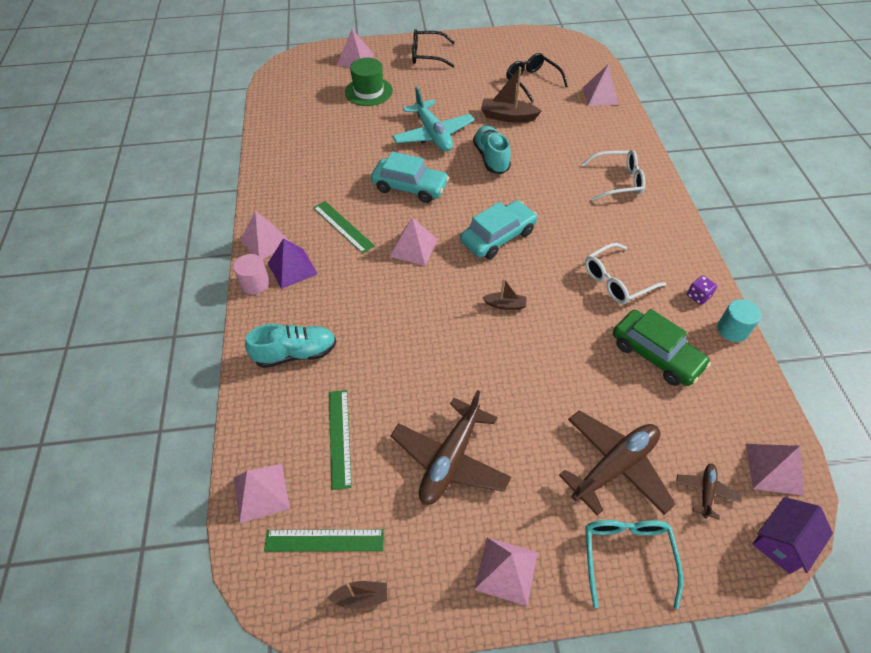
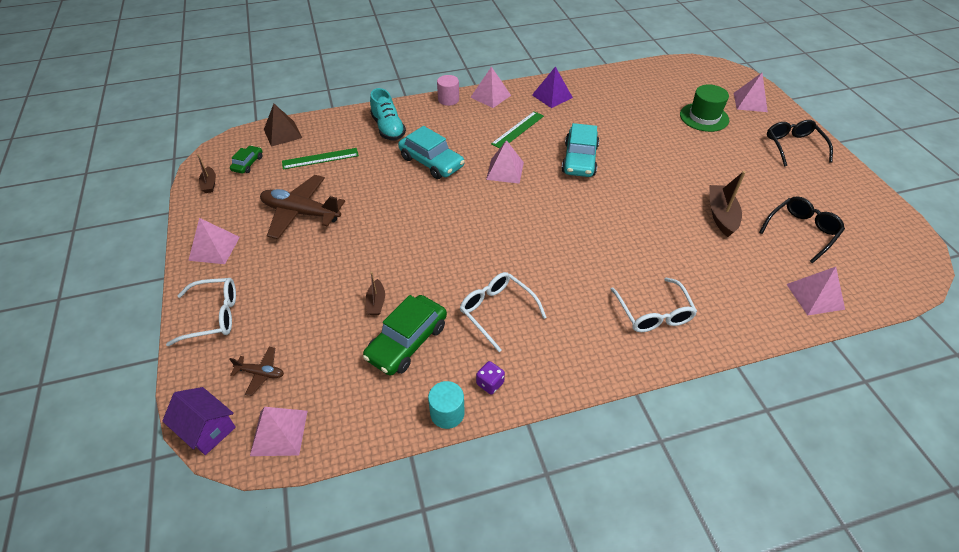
camera: 80 degrees right, 5 degrees down
pink pyramid [234,464,290,524] -> brown pyramid [264,104,302,147]
green ruler [264,529,384,552] -> green car [230,146,262,174]
purple pyramid [268,238,318,289] -> purple pyramid moved to [532,66,573,108]
turquoise plane [392,86,474,152] -> none
turquoise car [460,200,538,259] -> turquoise car moved to [398,126,465,179]
turquoise shoe [473,126,511,174] -> none
brown boat [482,278,527,310] -> brown boat moved to [366,272,385,315]
brown plane [559,410,676,516] -> none
turquoise glasses [585,520,683,609] -> white glasses [166,278,236,346]

